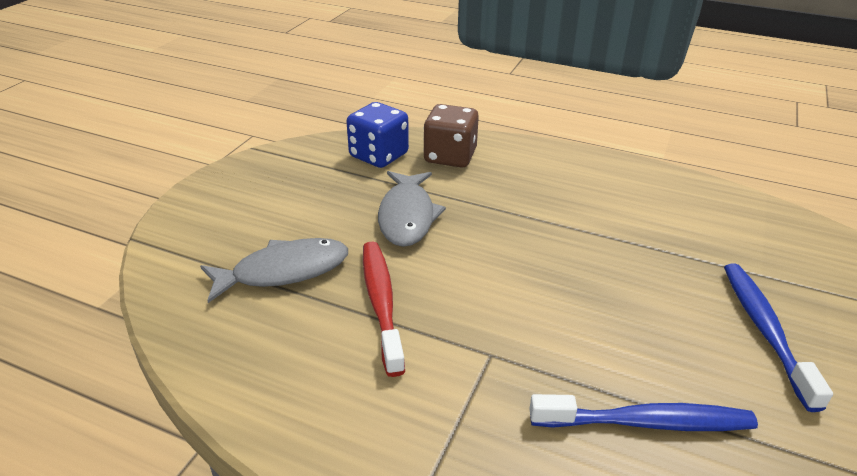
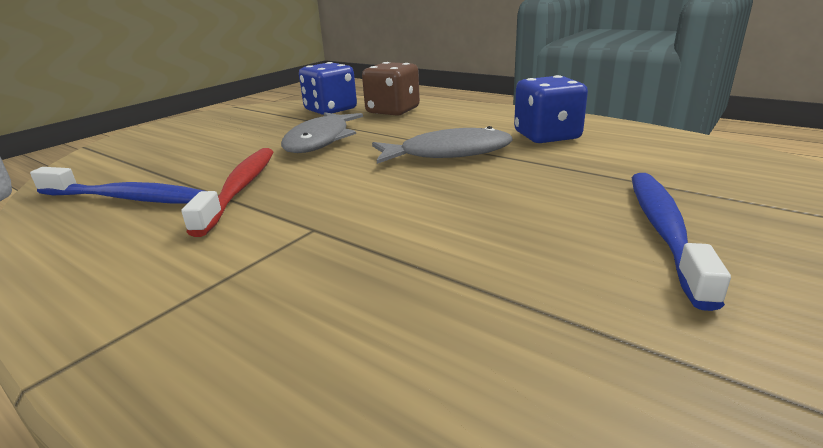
camera: 15 degrees right, 10 degrees down
grey fish [200,238,348,303] -> grey fish moved to [372,126,513,164]
blue toothbrush [529,394,758,431] -> blue toothbrush moved to [30,167,204,204]
none -> blue dice [514,75,588,143]

